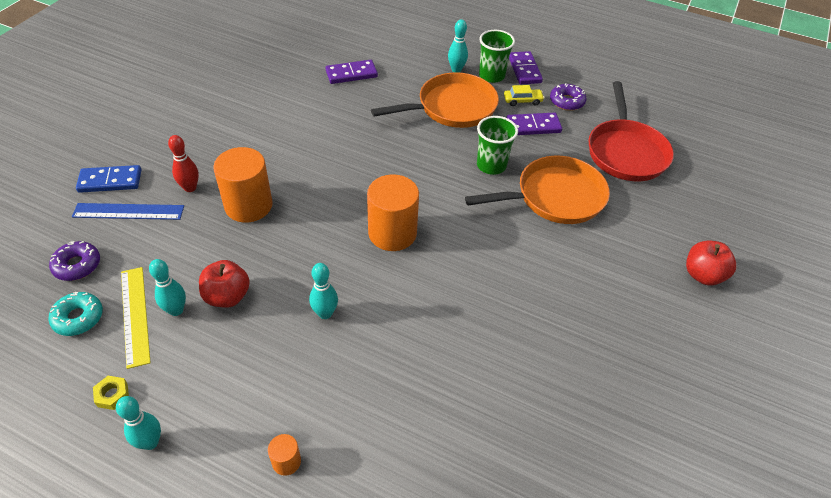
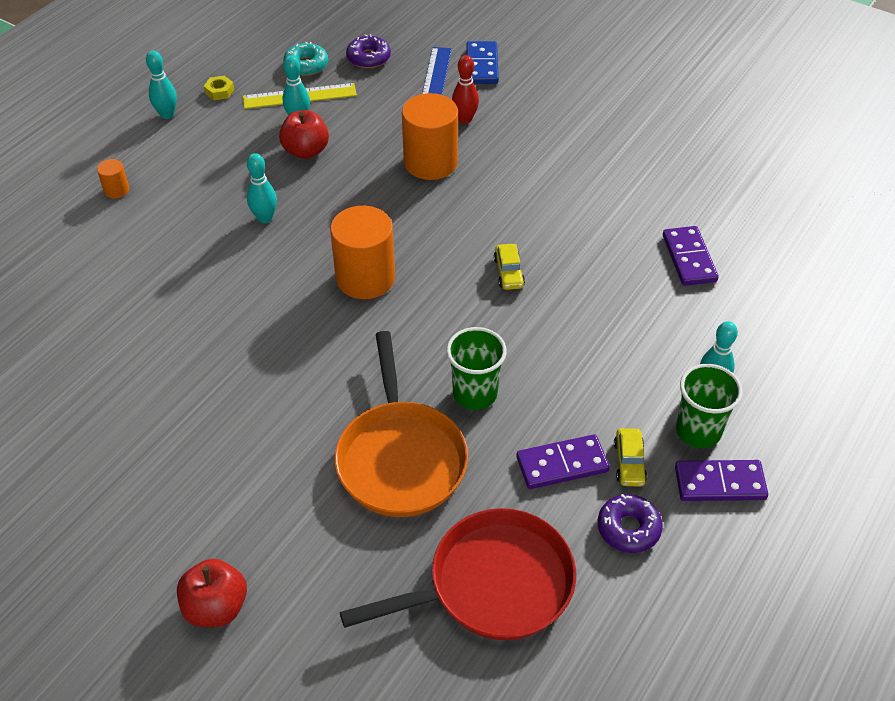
camera: 100 degrees right, 0 degrees up
orange pan [371,72,499,128] -> none
purple domino [506,113,562,135] -> purple domino turned 75 degrees clockwise [516,434,610,489]
red pan [589,81,674,181] -> red pan turned 150 degrees clockwise [340,508,576,640]
none -> yellow car [494,244,525,290]

